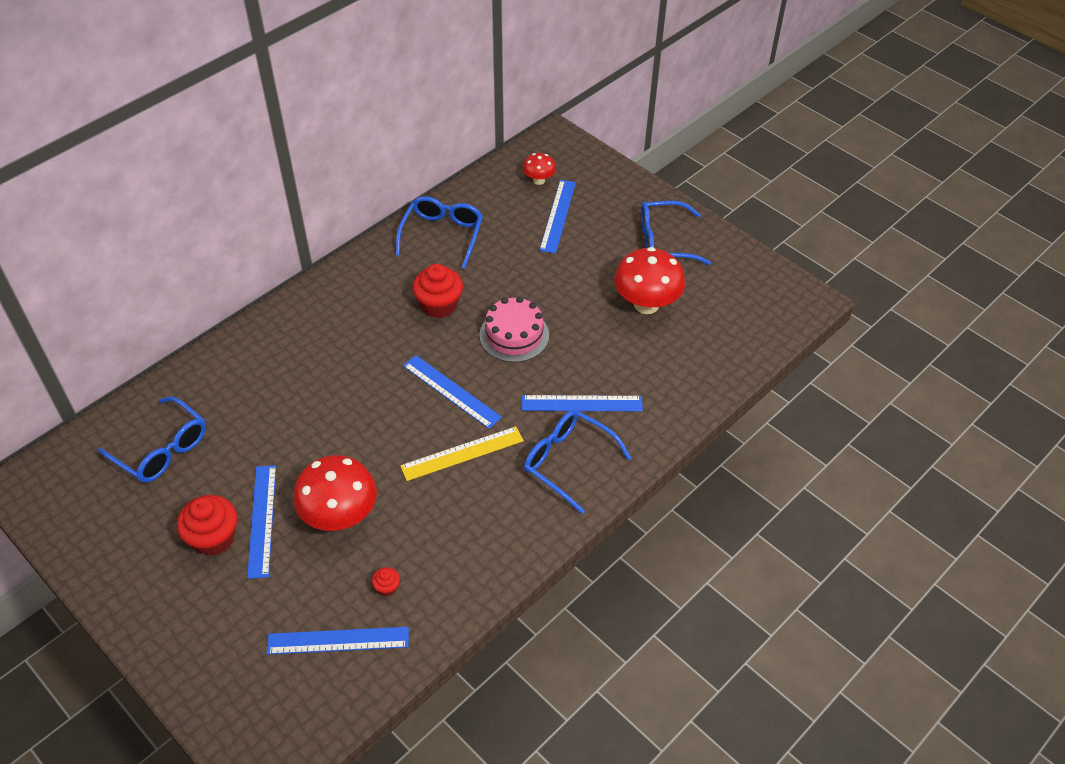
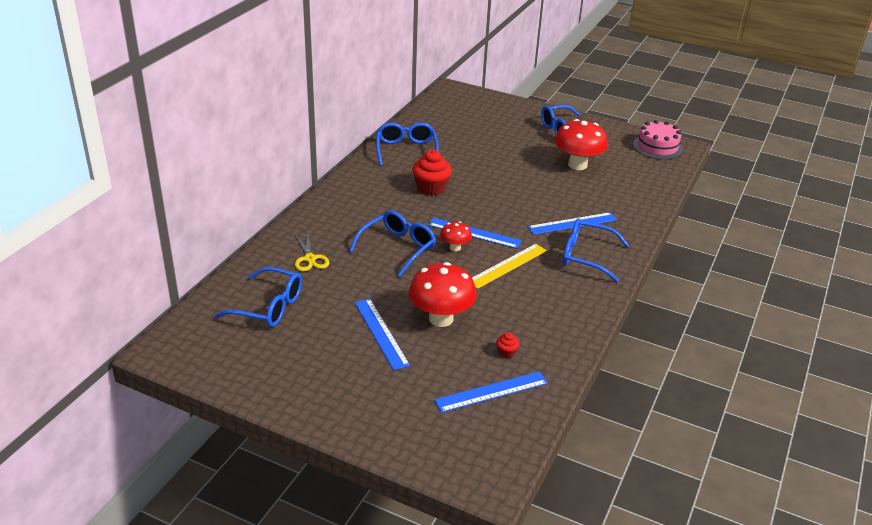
camera: 20 degrees left, 15 degrees down
red cupcake [177,495,237,556] -> none
pink cake [479,296,549,362] -> pink cake moved to [633,120,683,160]
red mushroom [523,153,556,185] -> red mushroom moved to [440,222,472,252]
blue ruler [539,180,576,253] -> none
none -> yellow scissors [295,234,330,272]
none -> blue glasses [349,210,436,276]

